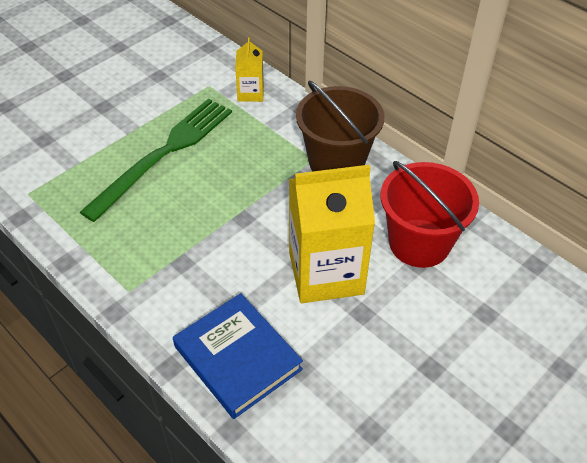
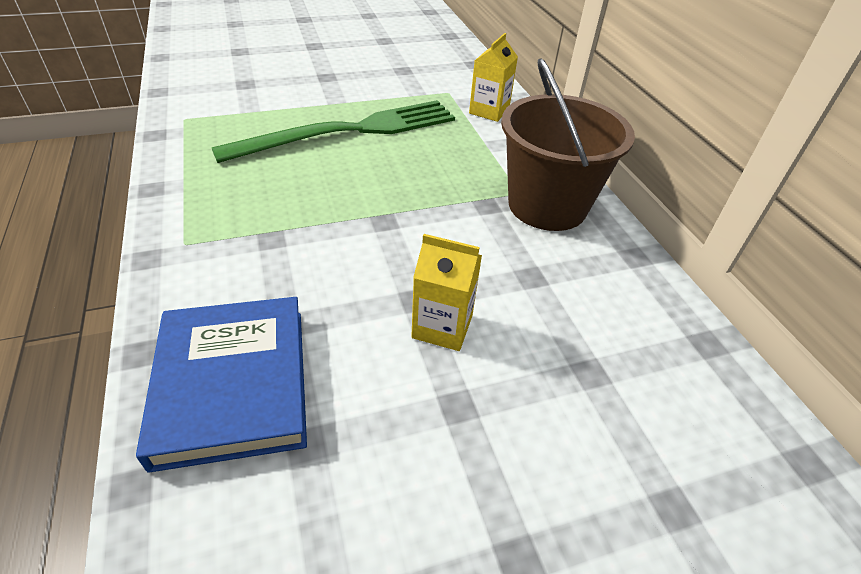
camera: 25 degrees right, 5 degrees down
yellow carton [289,165,375,303] -> yellow carton [411,234,482,351], size x0.48
red bucket [381,161,479,268] -> none

